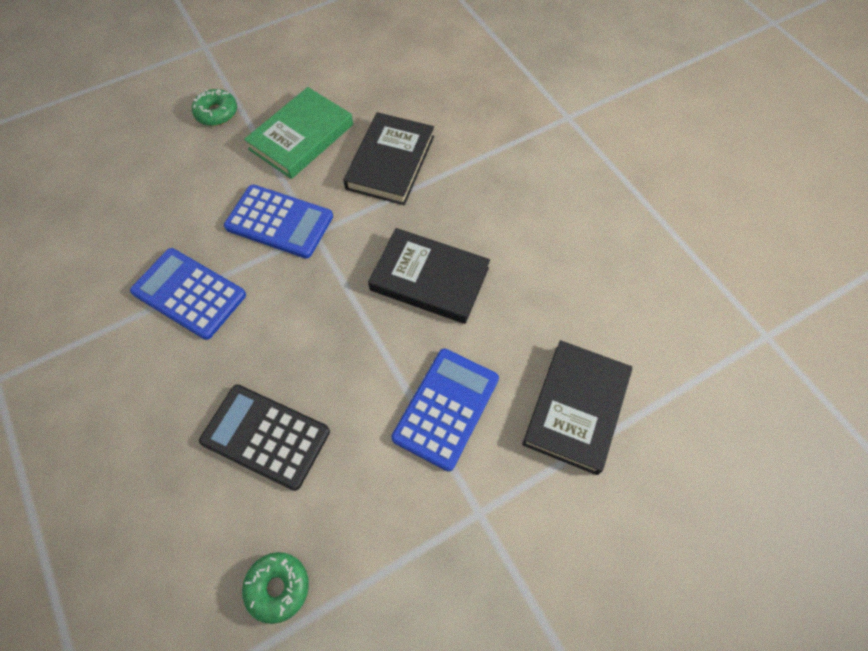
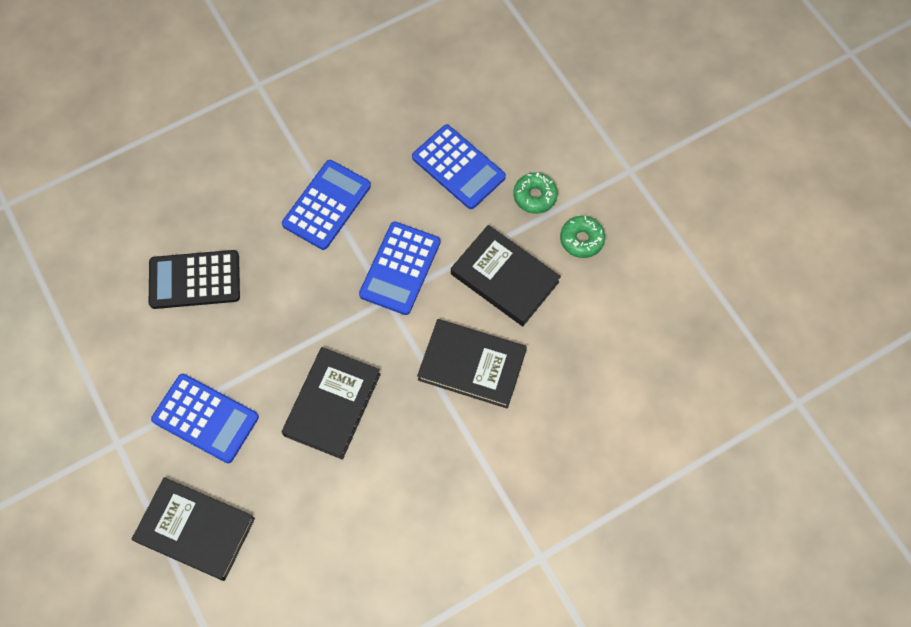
camera: 90 degrees right, 5 degrees up
black calculator [199,385,330,491] -> black calculator turned 120 degrees counterclockwise [149,250,240,309]
green donut [242,552,309,624] -> green donut moved to [560,216,605,258]
green book [244,87,353,179] -> black book [451,225,561,326]
none -> blue calculator [412,125,506,209]

